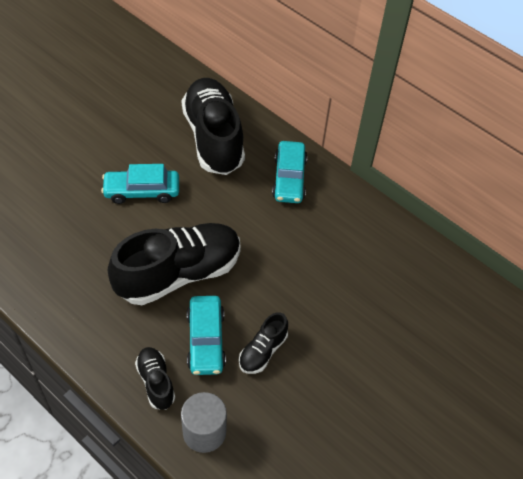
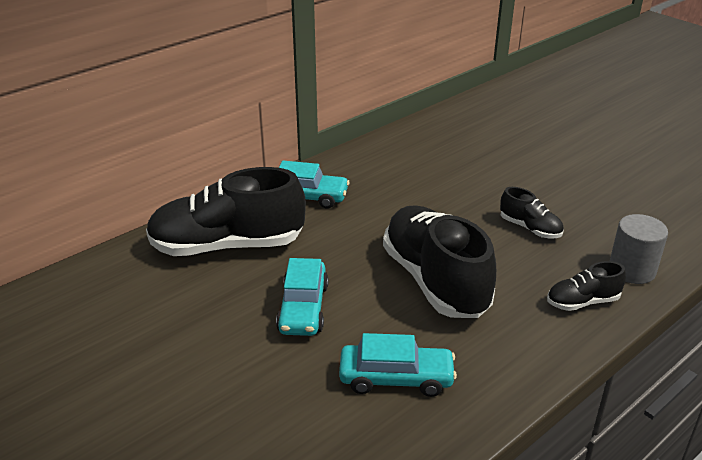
camera: 80 degrees left, 20 degrees down
turquoise car [187,296,226,375] -> turquoise car moved to [339,333,457,397]

